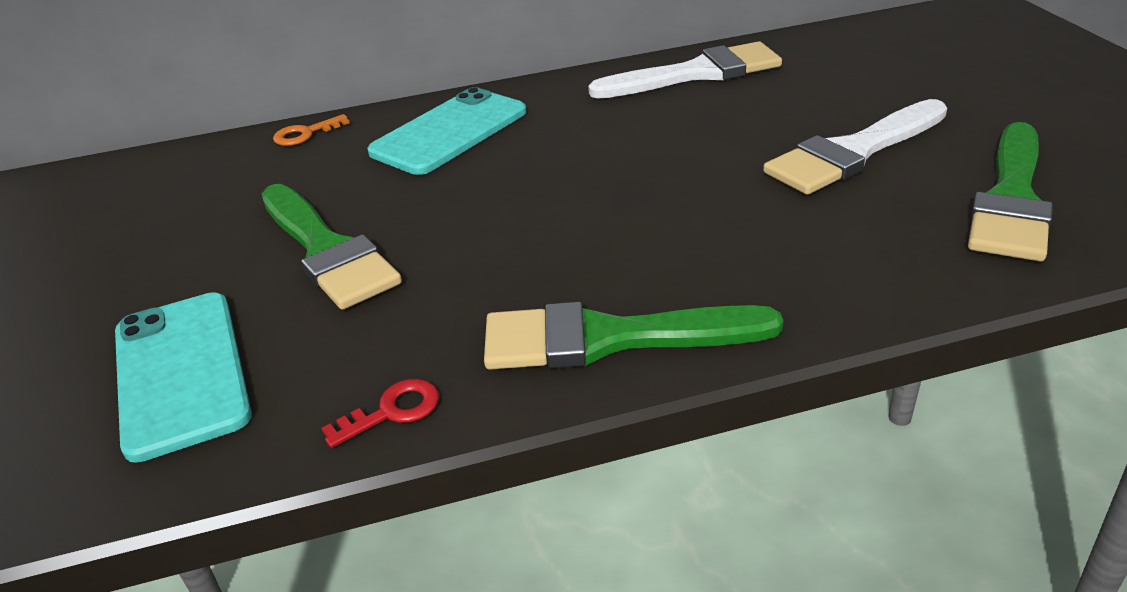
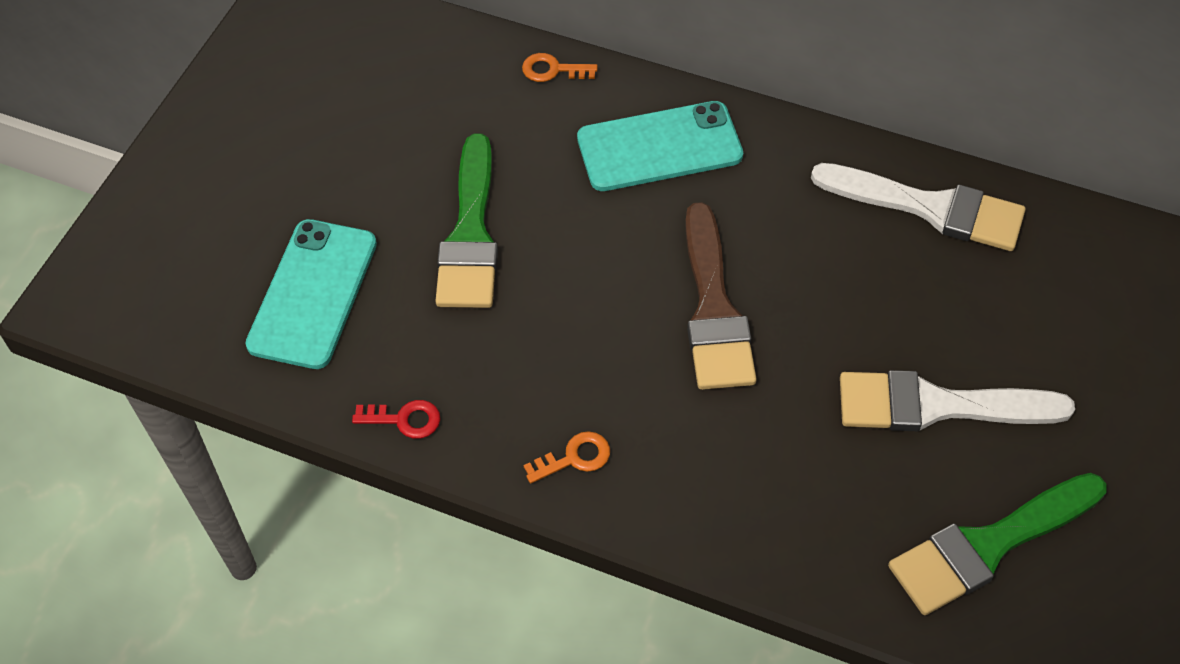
camera: 35 degrees right, 20 degrees up
green brush [484,302,783,370] -> orange key [524,431,610,483]
none -> brown brush [685,202,757,390]

